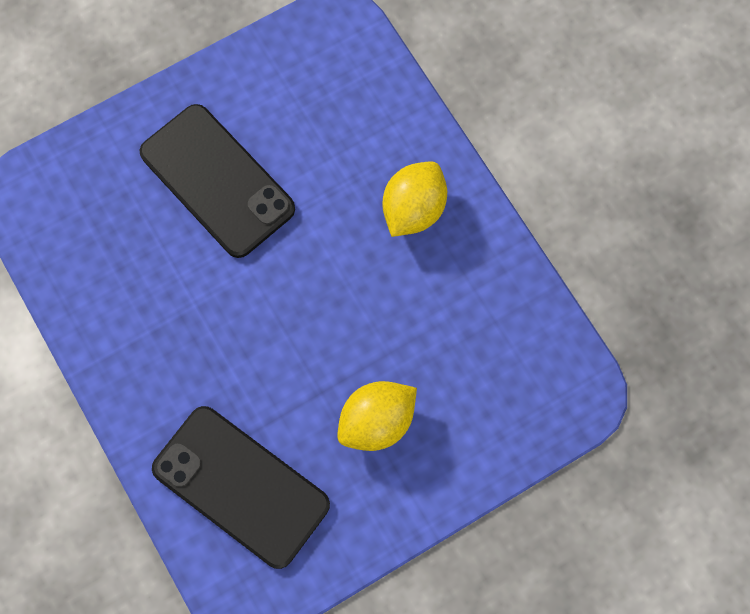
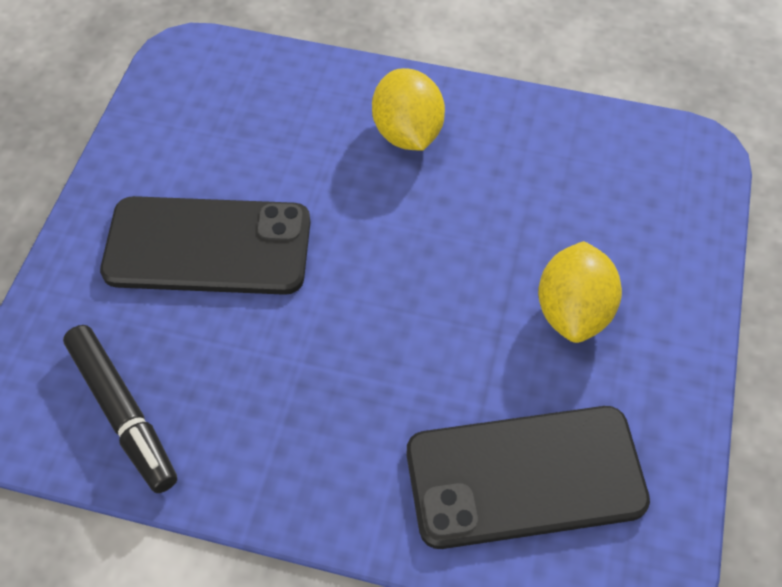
camera: 45 degrees left, 15 degrees down
none -> black marker [63,325,177,493]

